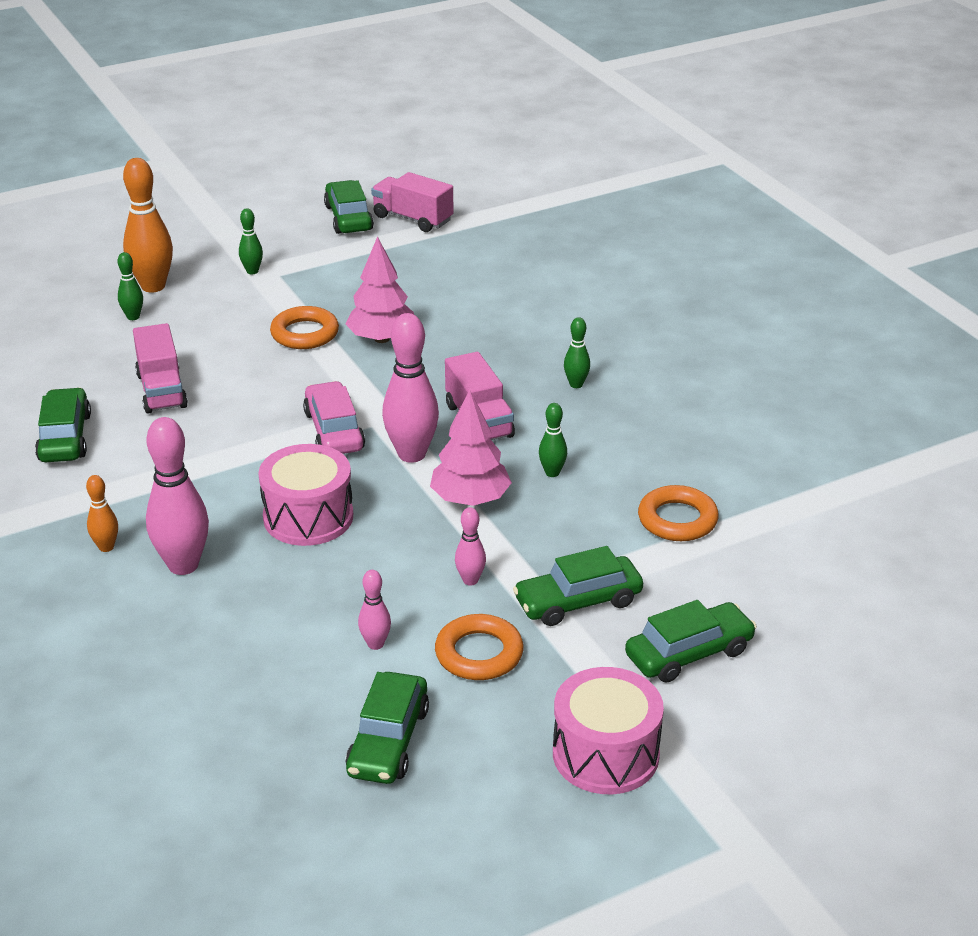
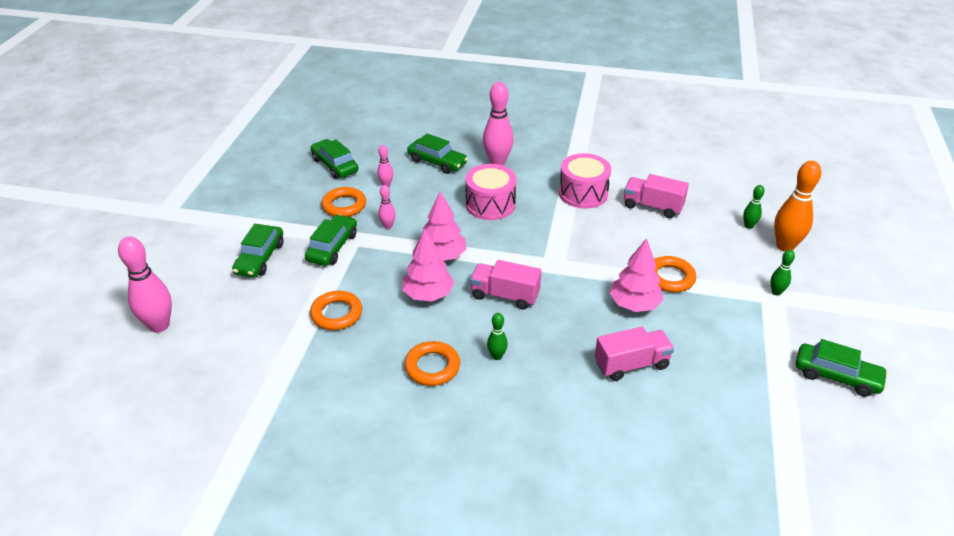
camera: 130 degrees right, 5 degrees up
green car [35,388,91,462] -> green car moved to [407,134,468,174]
orange bowling pin [86,475,118,552] -> none
pink car [303,381,365,454] -> none
pink truck [371,172,454,232] -> pink truck moved to [595,327,674,381]
pink bowling pin [382,313,439,463] -> pink bowling pin moved to [118,236,172,333]
green bowling pin [539,403,567,477] -> pink tree [402,229,454,301]
pink drum [553,667,664,794] -> pink drum moved to [559,153,611,209]
none -> orange ring [404,341,460,386]

